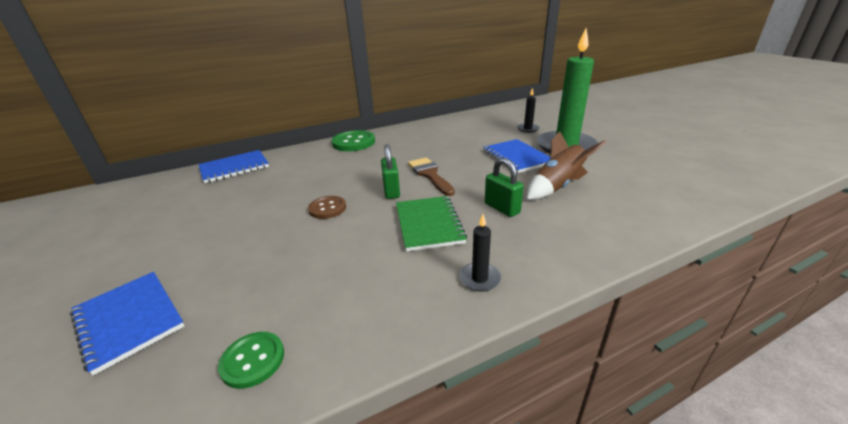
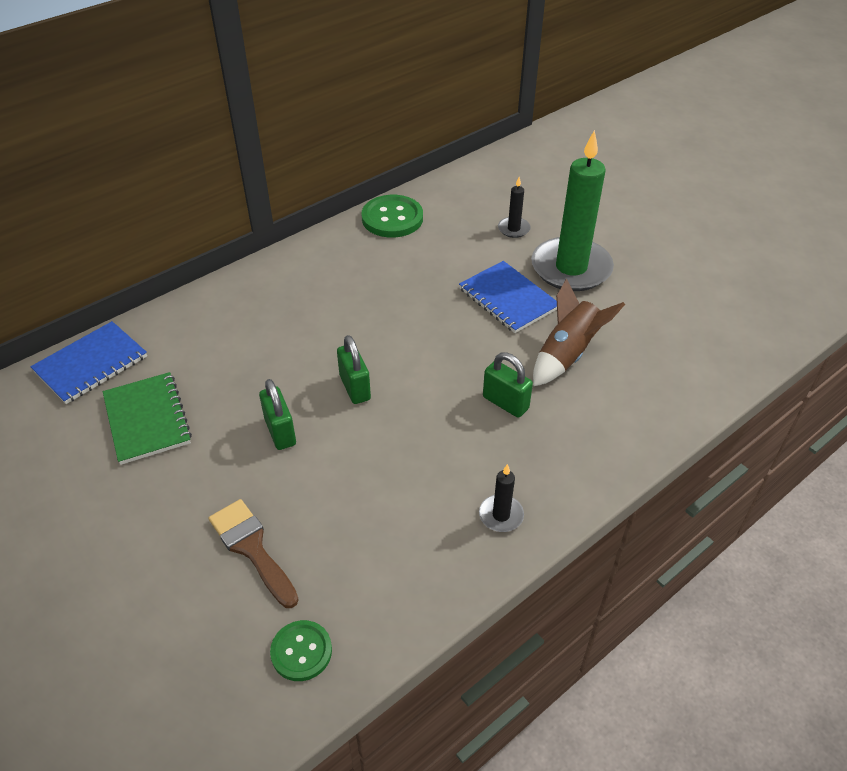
camera: 15 degrees left, 15 degrees up
blue notebook [70,272,184,375] -> none
brown button [308,196,346,219] -> green padlock [259,379,296,450]
green button [332,130,375,151] -> green button moved to [361,195,423,238]
green notebook [396,196,467,252] -> green notebook moved to [103,372,192,465]
brown brush [408,158,455,196] -> brown brush moved to [209,499,299,608]

